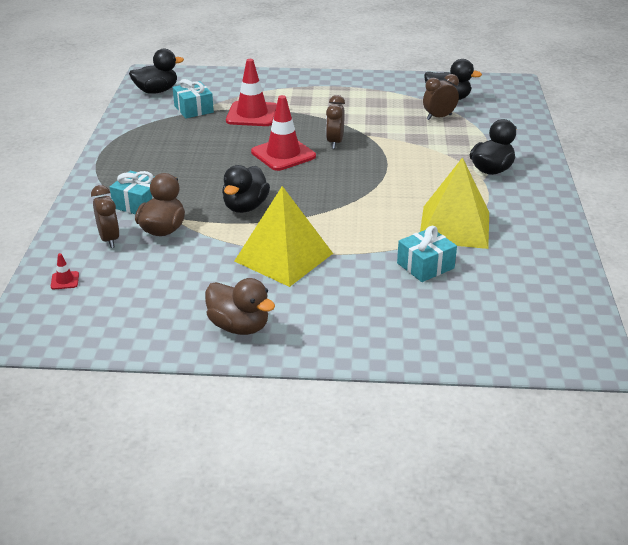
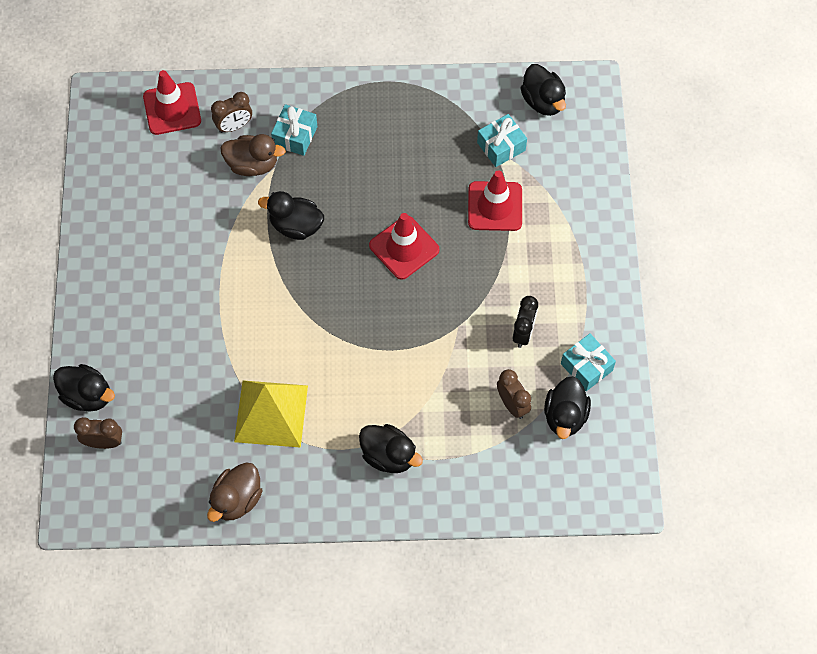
camera: 85 degrees right, 30 degrees up
red traffic cone [51,253,79,289] -> red traffic cone [143,70,201,135], size x2.40
brown duck [205,278,275,335] -> brown duck moved to [207,462,263,522]
yellow pyramid [234,186,333,287] -> none
brown clock [326,95,345,149] -> brown clock moved to [74,417,122,449]
turquoise gift [397,226,457,282] -> turquoise gift moved to [561,333,616,391]
none -> black duck [53,364,115,412]
none -> black clock [512,296,538,348]

